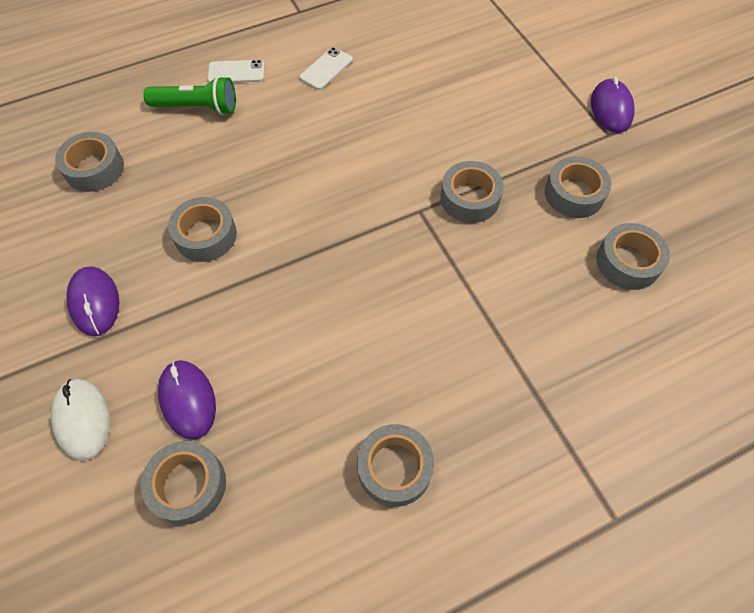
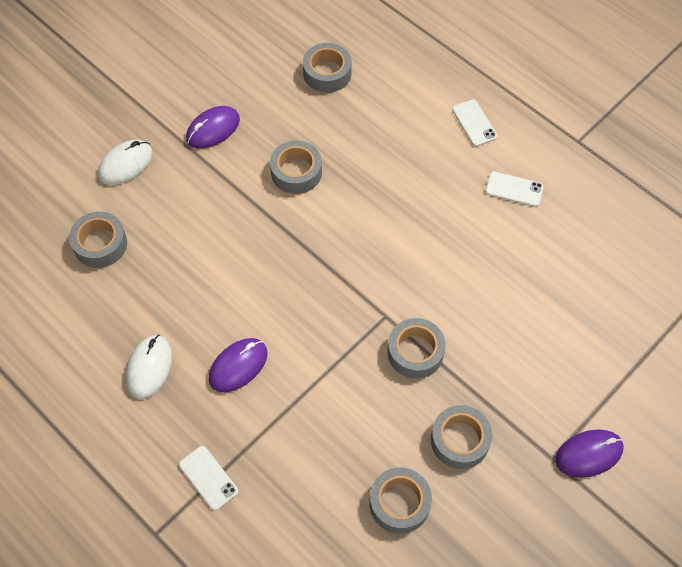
camera: 70 degrees right, 0 degrees up
green flashlight [143,76,236,115] -> none
purple mouse [158,360,216,440] -> purple mouse moved to [209,338,268,392]
grey tape [357,424,434,507] -> white mouse [126,335,172,399]
none -> white phone [179,446,239,511]

